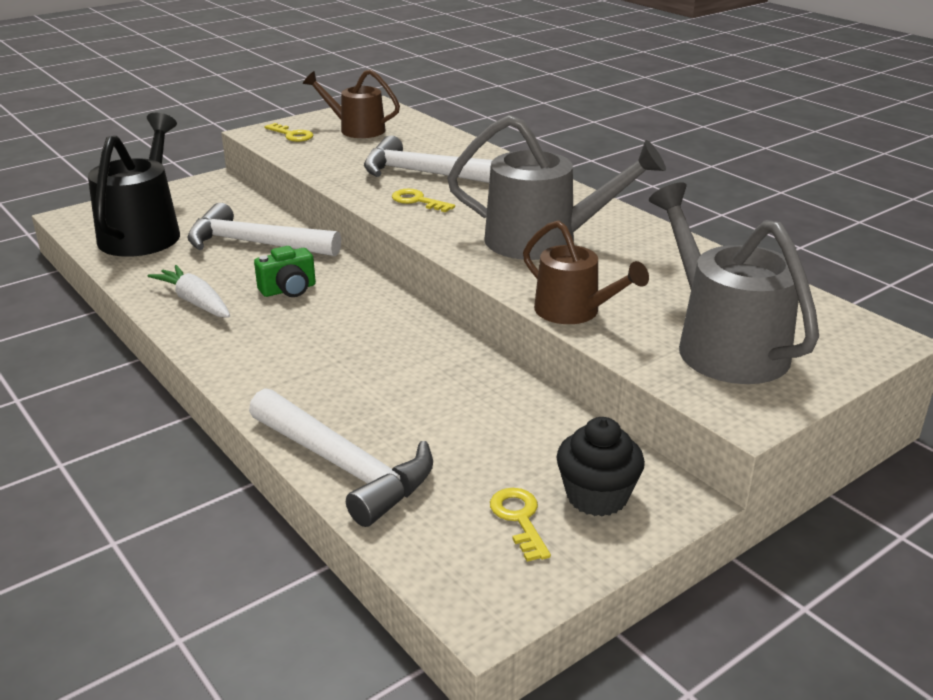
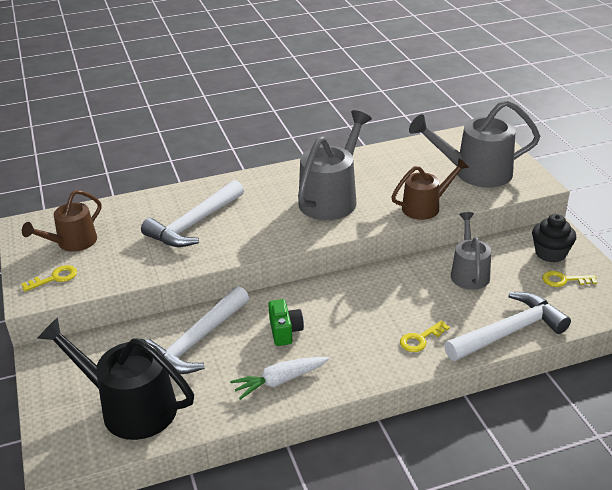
camera: 70 degrees left, 5 degrees up
yellow key [392,189,455,213] -> yellow key moved to [400,320,450,352]
none -> grey watering can [451,212,491,290]

